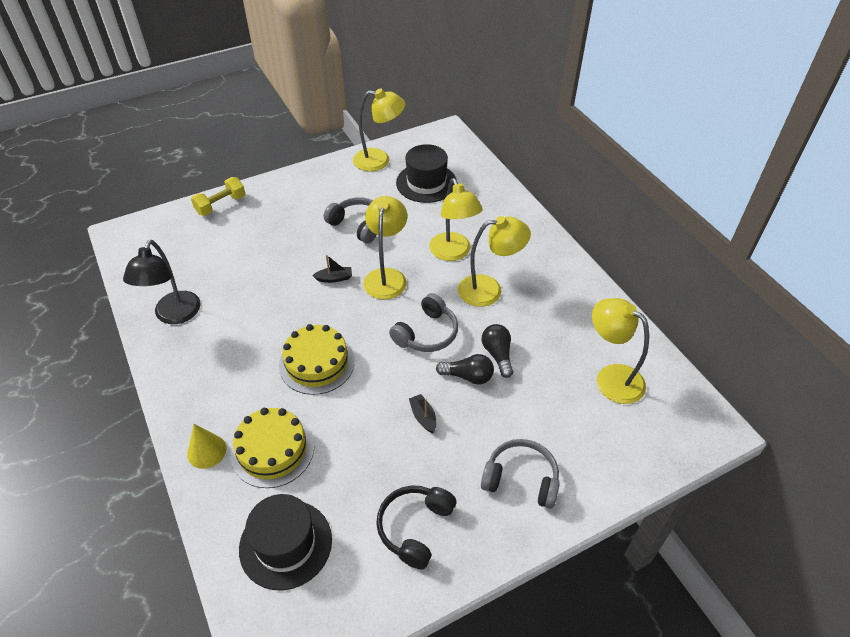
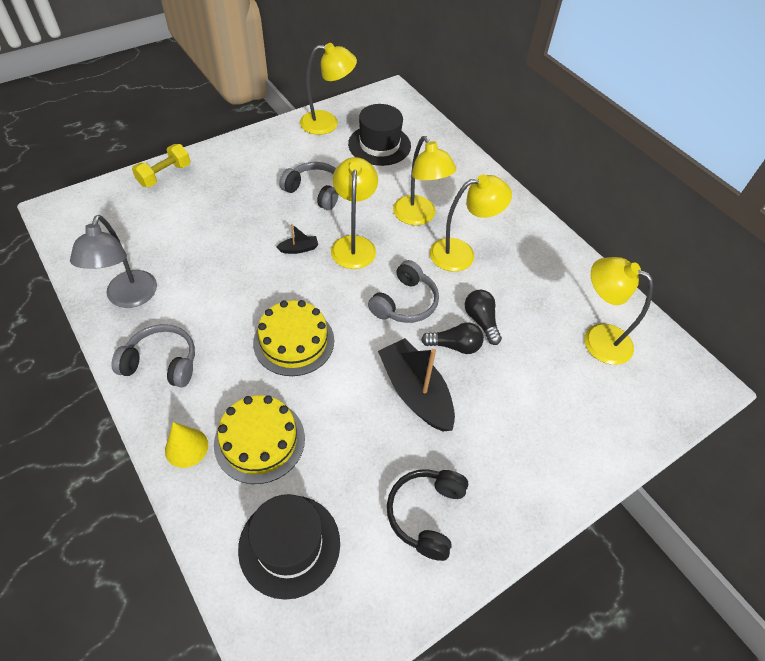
camera: 10 degrees left, 5 degrees up
black lamp [123,240,201,324] -> grey lamp [70,215,157,308]
black boat [409,394,436,433] -> black boat [378,338,455,431], size x2.26
grey headphones [481,439,560,509] -> grey headphones moved to [111,324,195,388]

